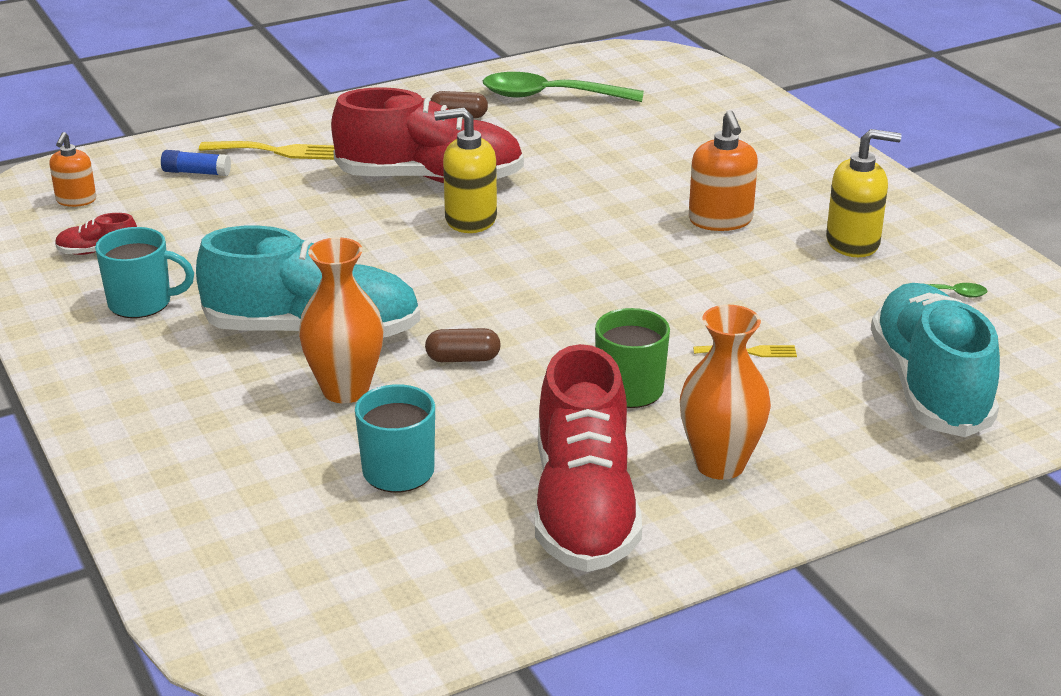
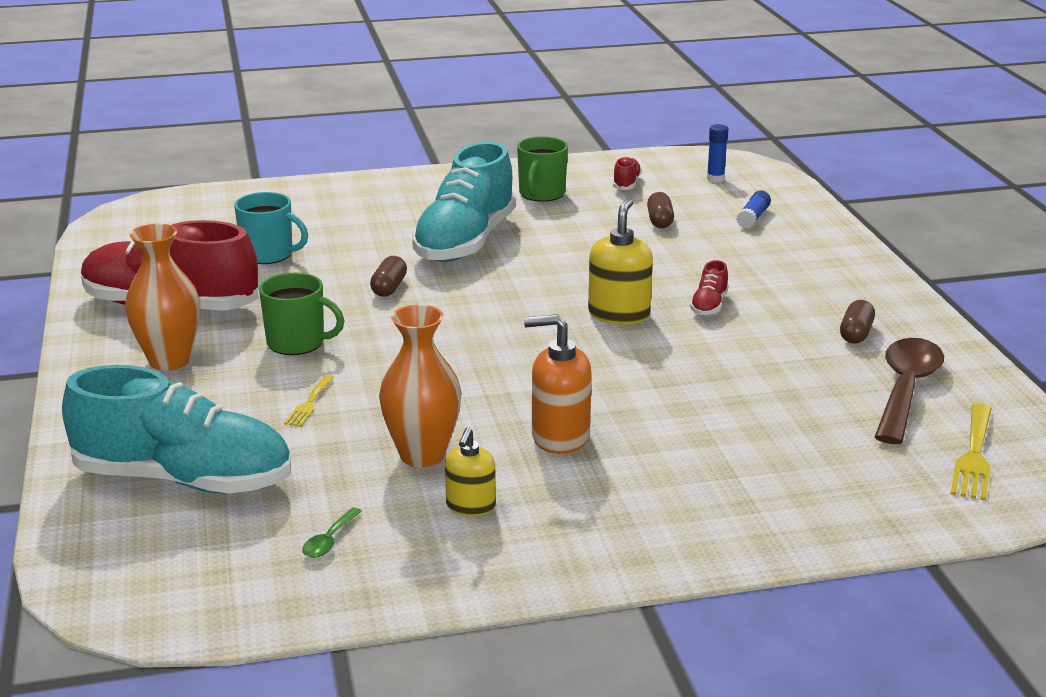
camera: 105 degrees right, 5 degrees down
orange soap dispenser [49,132,96,207] -> blue glue stick [707,124,728,182]
turquoise mug [95,227,194,318] -> green mug [517,136,568,202]
yellow fork [199,141,334,160] -> yellow fork moved to [951,403,992,501]
orange vase [299,237,384,403] -> orange vase moved to [379,305,462,467]
red shoe [331,87,524,183] -> red shoe [690,260,729,316], size x0.40
green spoon [483,72,644,102] -> brown spoon [875,338,944,444]
yellow soap dispenser [826,129,902,257] -> yellow soap dispenser [445,427,496,516], size x0.64
none -> brown capsule [647,192,674,228]

